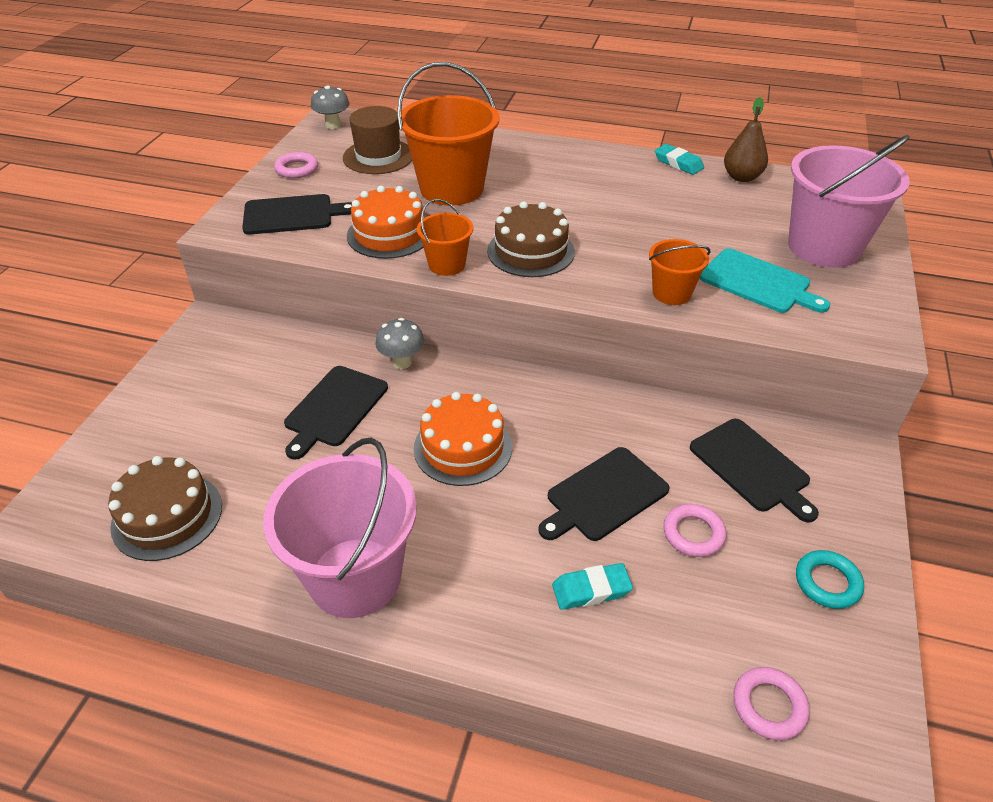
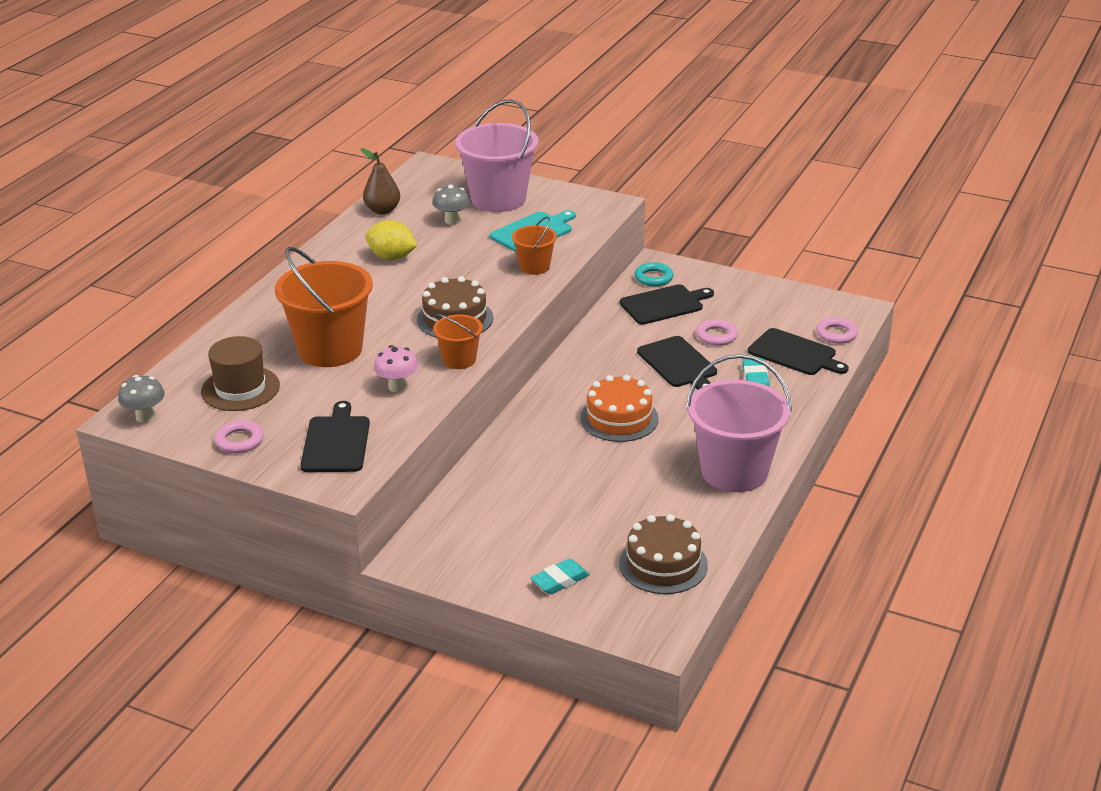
camera: 80 degrees left, 10 degrees down
black cutting board [284,366,388,460] -> black cutting board moved to [748,328,849,375]
orange cake [347,186,424,259] -> pink mushroom [374,345,418,392]
grey mushroom [375,318,424,369] -> grey mushroom moved to [433,184,470,225]
turquoise eraser [655,144,704,175] -> turquoise eraser moved to [530,558,590,594]
turquoise ring [796,550,864,609] -> turquoise ring moved to [635,262,673,286]
none -> yellow lemon [365,220,417,260]

